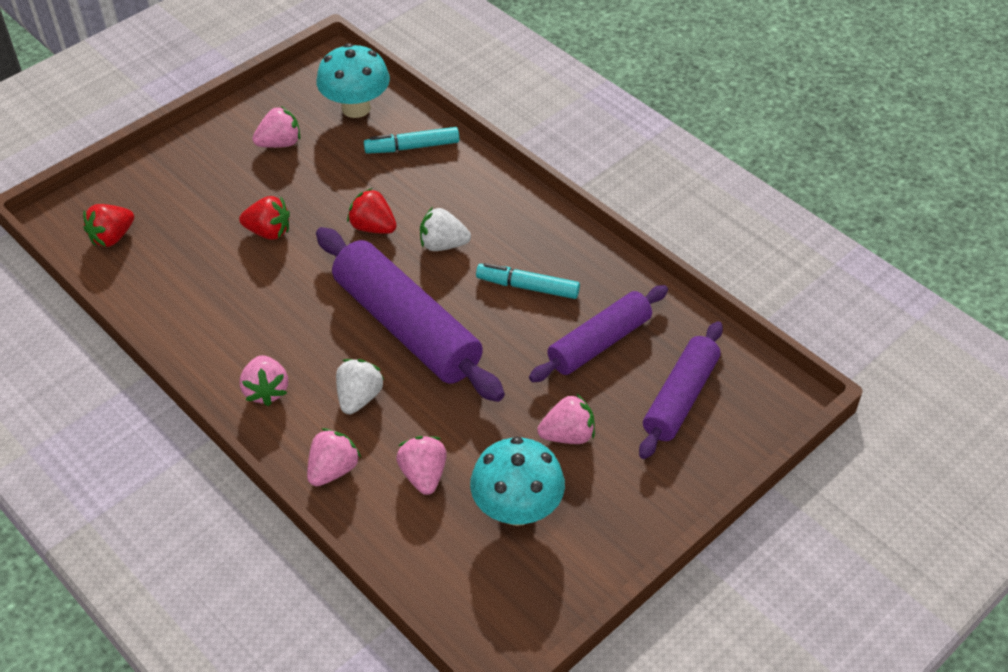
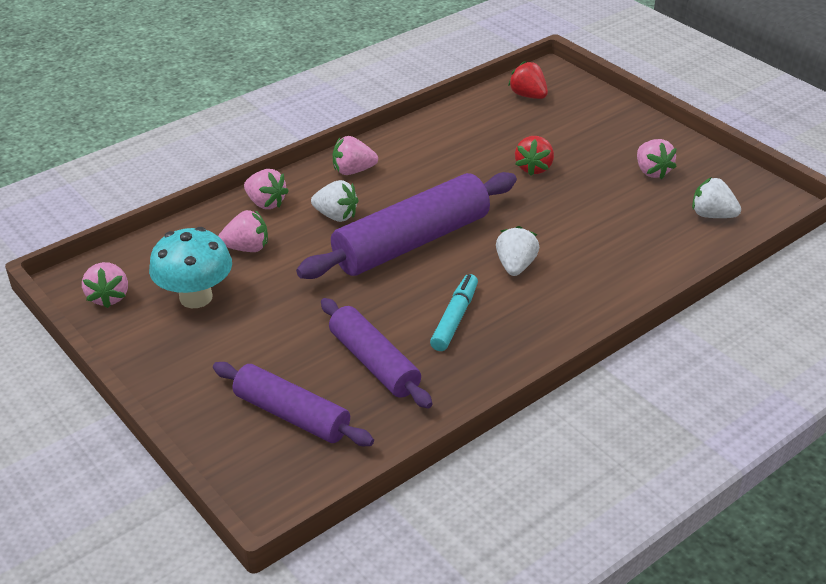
camera: 95 degrees right, 10 degrees down
turquoise mushroom [316,43,390,118] -> white strawberry [692,177,741,218]
red strawberry [347,188,397,234] -> none
turquoise marker [364,127,459,154] -> none
pink strawberry [537,393,595,444] -> pink strawberry moved to [82,262,128,308]

